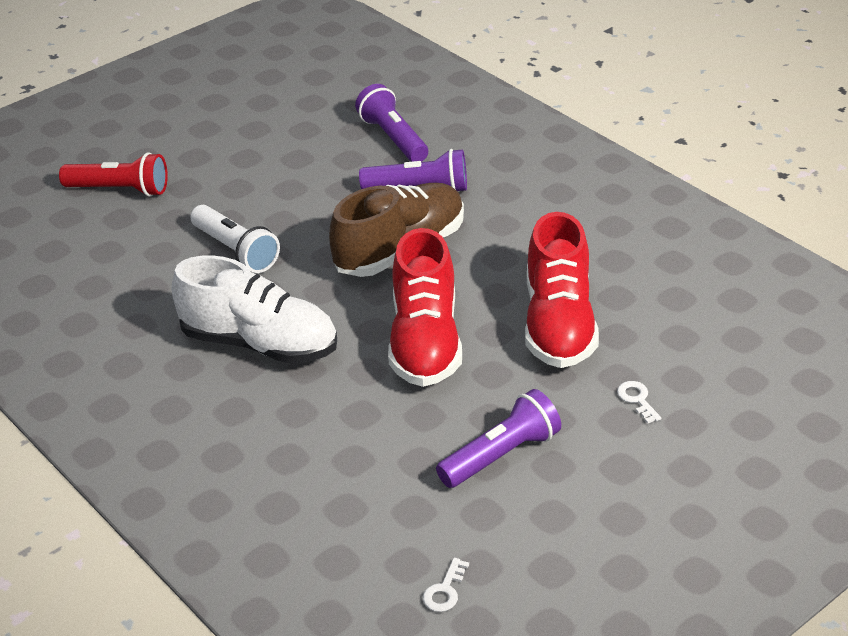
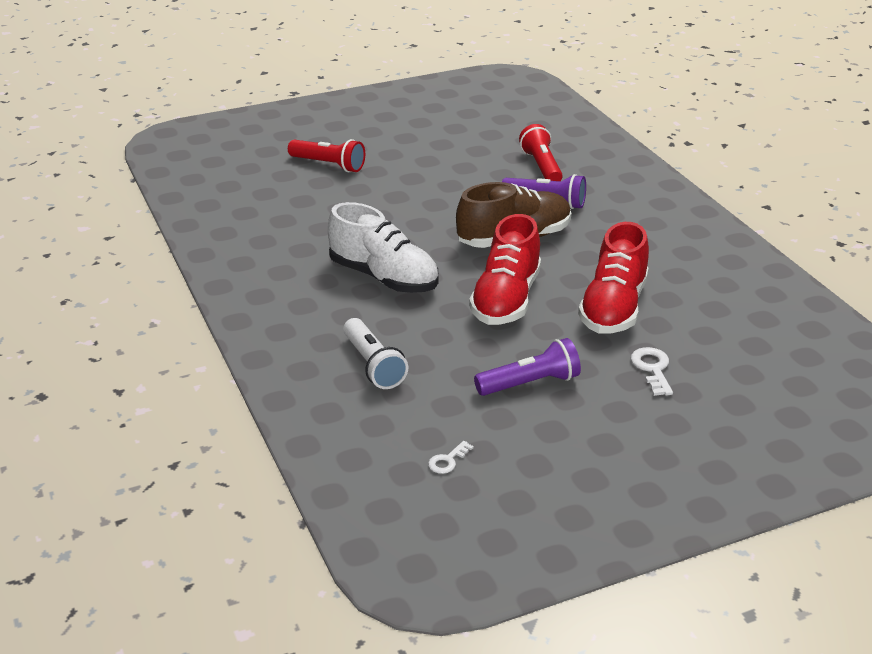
camera: 15 degrees right, 5 degrees down
white flashlight [190,205,280,273] -> white flashlight moved to [343,318,408,389]
purple flashlight [355,84,428,162] -> red flashlight [519,124,563,181]
white key [617,381,661,424] -> white key [631,347,673,396], size x1.54

